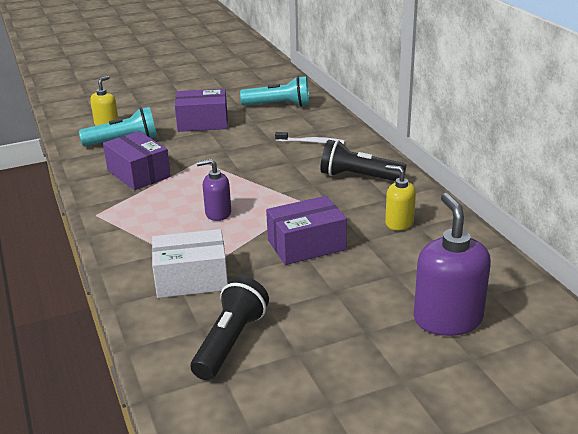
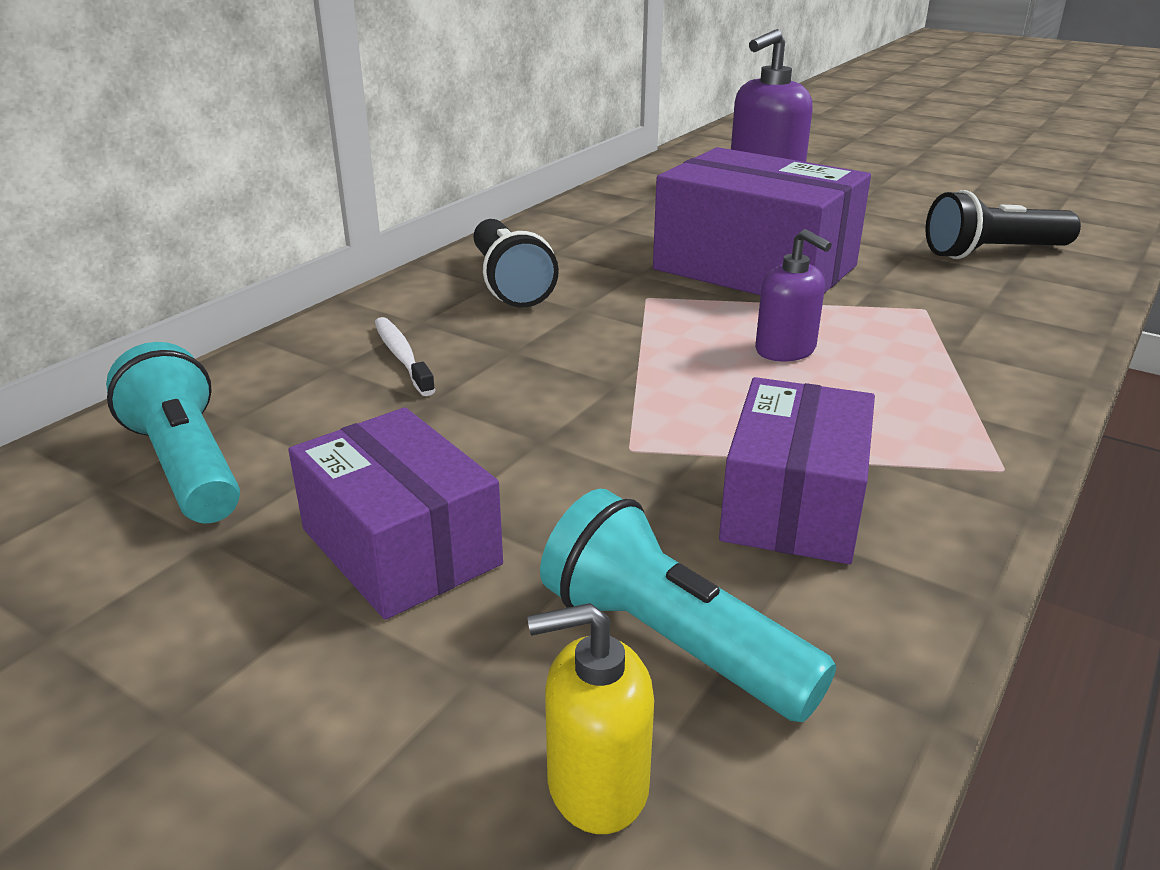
camera: 125 degrees left, 0 degrees up
white box [152,229,228,298] -> none
purple box [266,196,347,265] -> purple box [653,147,871,296], size x1.58
yellow soap dispenser [385,165,416,230] -> none

